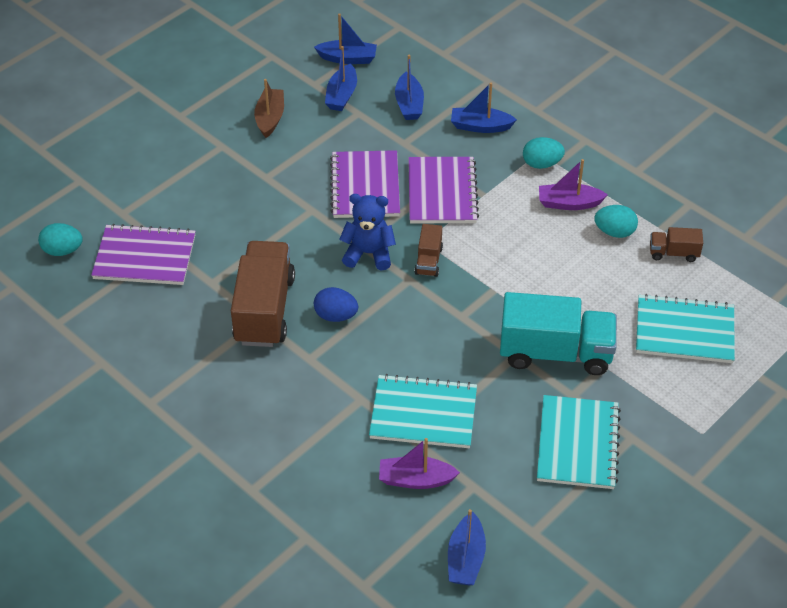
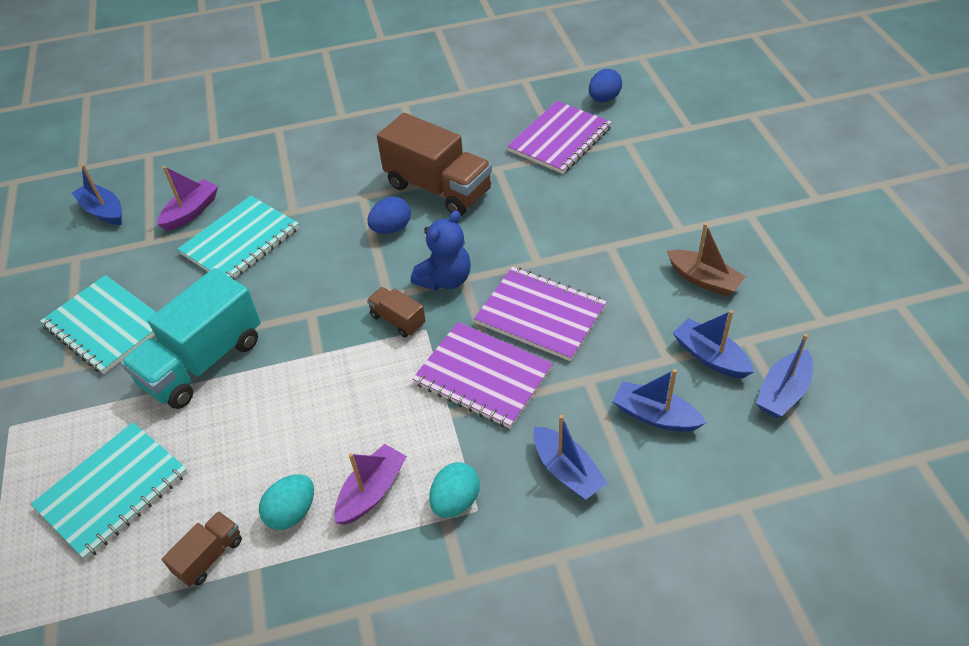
camera: 125 degrees right, 0 degrees up
turquoise egg [38,223,83,256] -> blue egg [589,69,622,102]
blue boat [451,82,517,133] -> blue boat turned 105 degrees clockwise [533,415,608,500]

